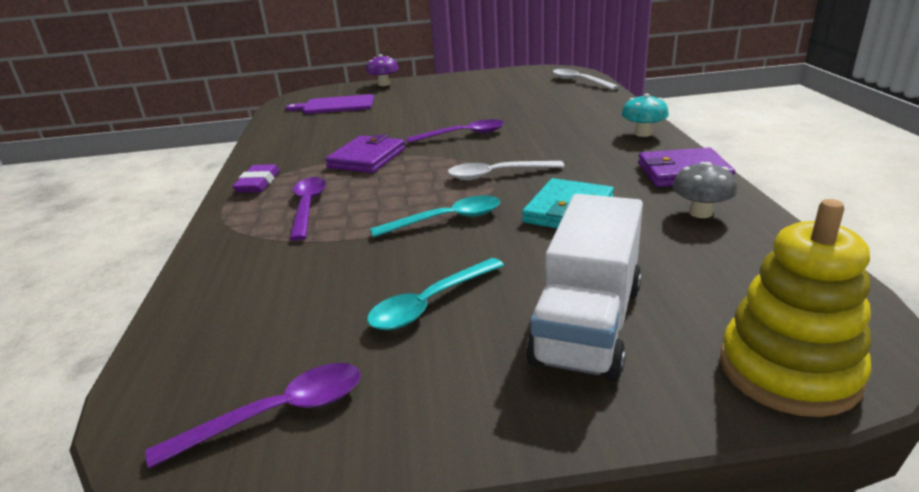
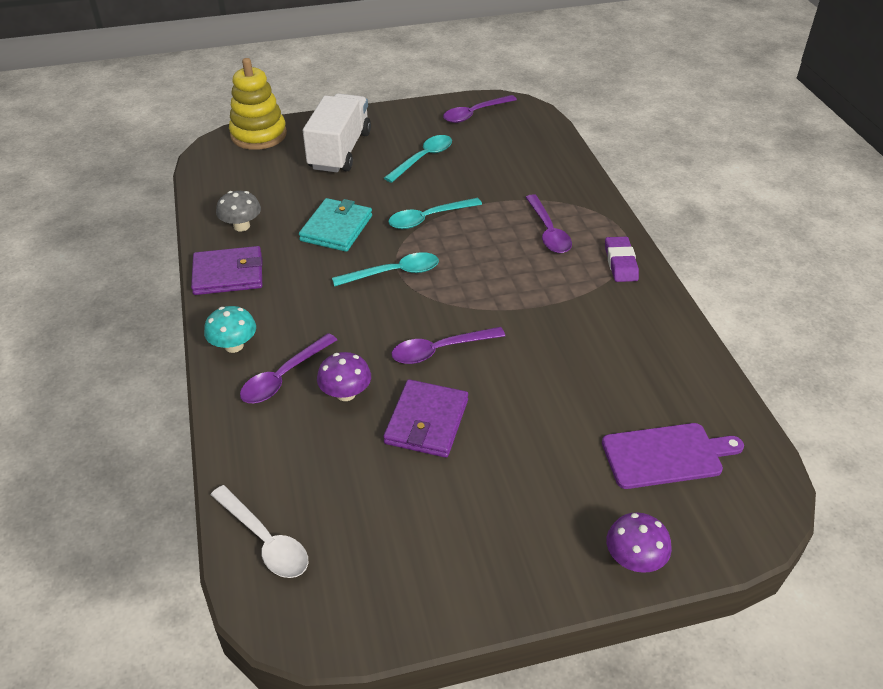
camera: 170 degrees right, 15 degrees up
purple wallet [325,134,405,173] -> purple wallet moved to [383,379,468,458]
white spoon [448,161,564,180] -> turquoise spoon [332,252,439,287]
none -> purple spoon [240,333,337,403]
none -> purple mushroom [317,352,371,401]

